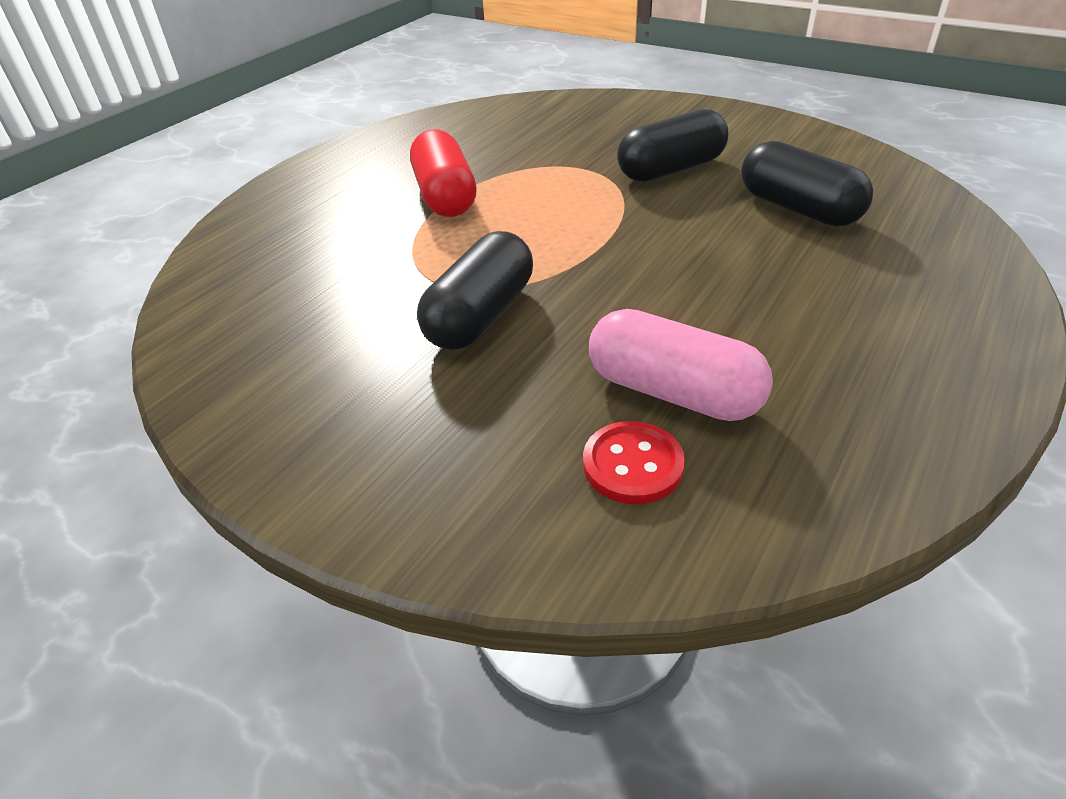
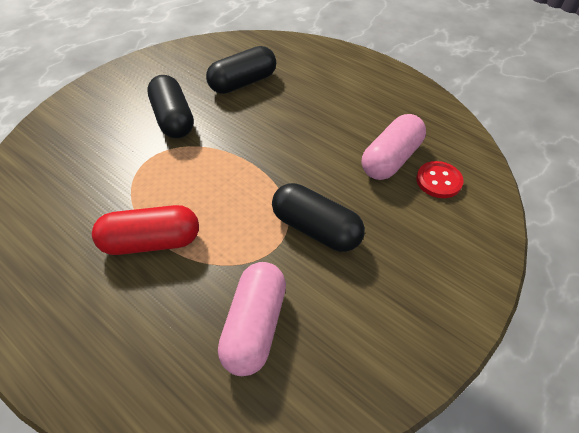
camera: 85 degrees left, 10 degrees up
none -> pink capsule [218,262,286,376]

